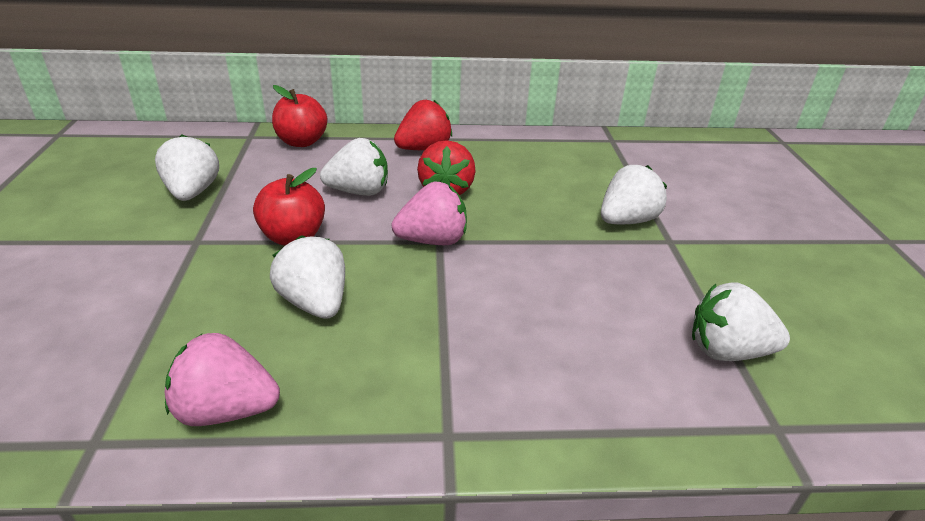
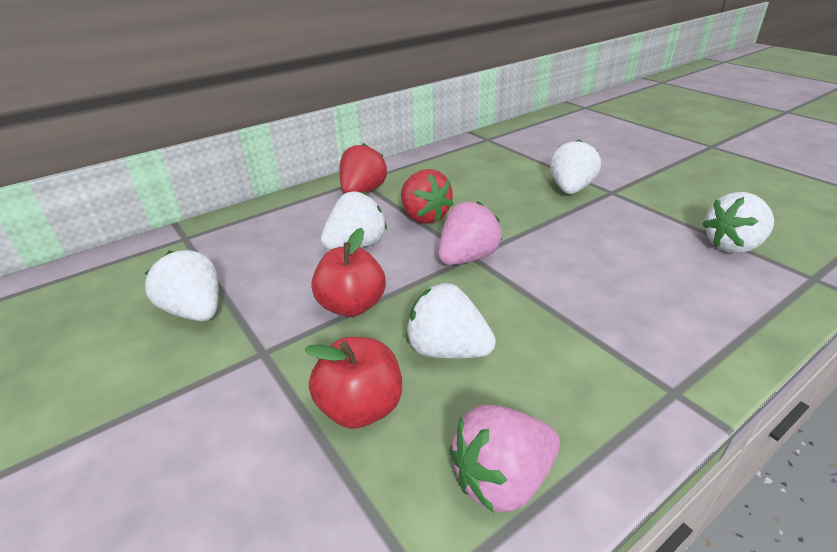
camera: 30 degrees left, 0 degrees up
red apple [272,85,327,147] -> red apple moved to [304,337,402,429]

